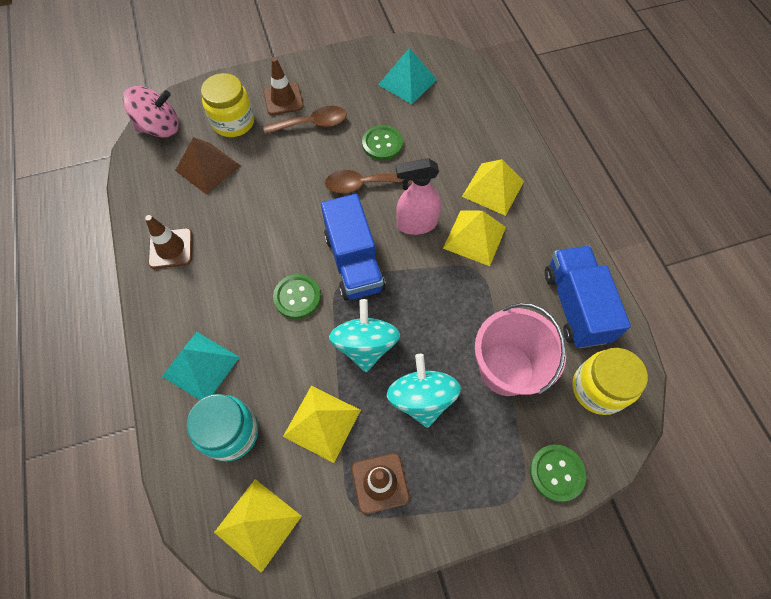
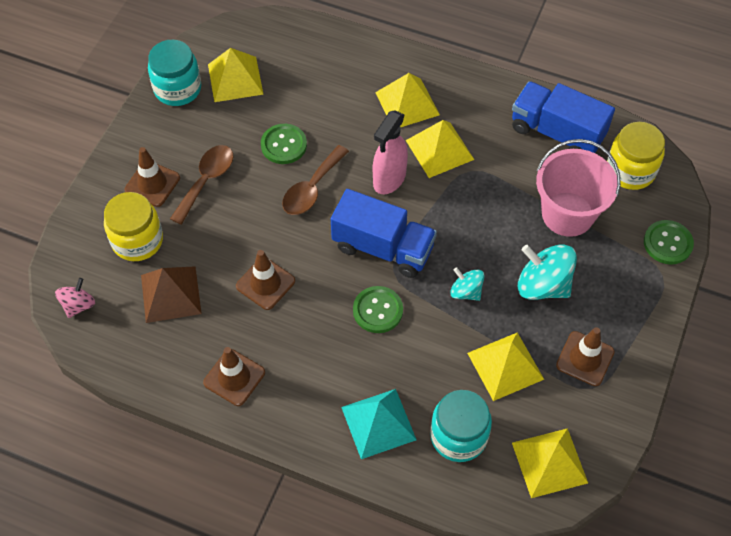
camera: 50 degrees left, 5 degrees down
pink spinning top [123,86,179,137] -> pink spinning top [55,278,95,318], size x0.58
turquoise spinning top [329,299,400,372] -> turquoise spinning top [450,267,484,301], size x0.58
turquoise pyramid [378,48,437,104] -> yellow pyramid [208,48,263,102]
none -> turquoise jar [148,40,201,106]
none -> brown traffic cone [236,250,295,310]

